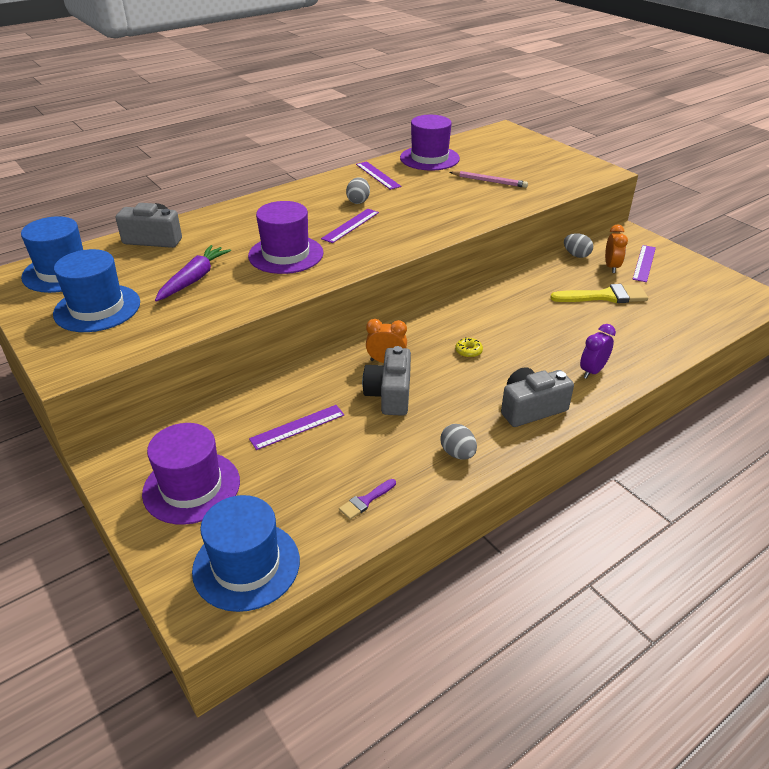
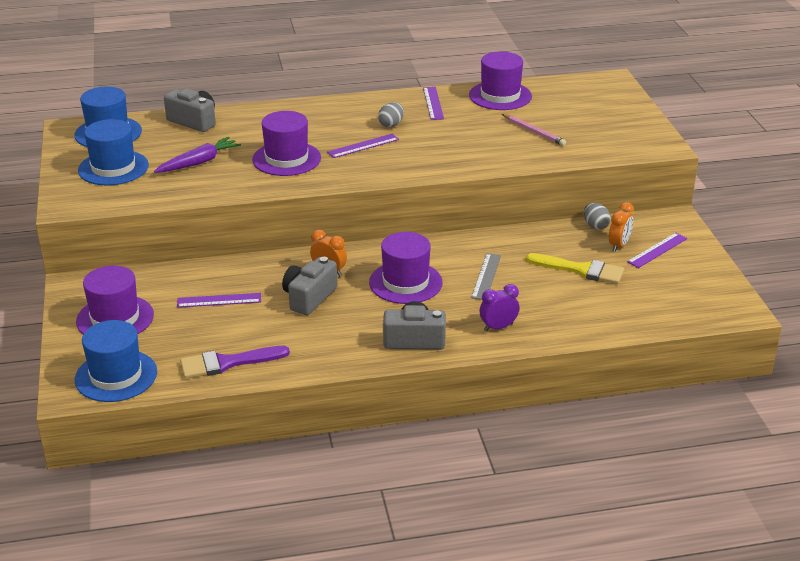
camera: 25 degrees right, 5 degrees down
purple brush [339,479,396,520] -> purple brush [180,346,290,379], size x1.96
grey egg [440,424,477,460] -> none
yellow donut [455,338,483,358] -> purple hat [369,232,443,304]
none -> grey ruler [471,253,501,300]

